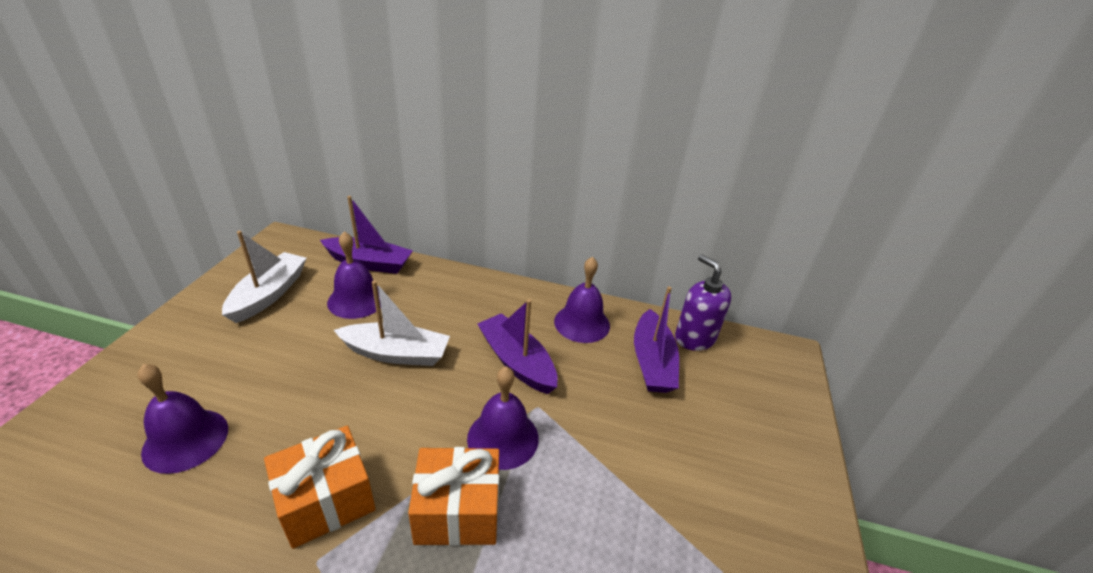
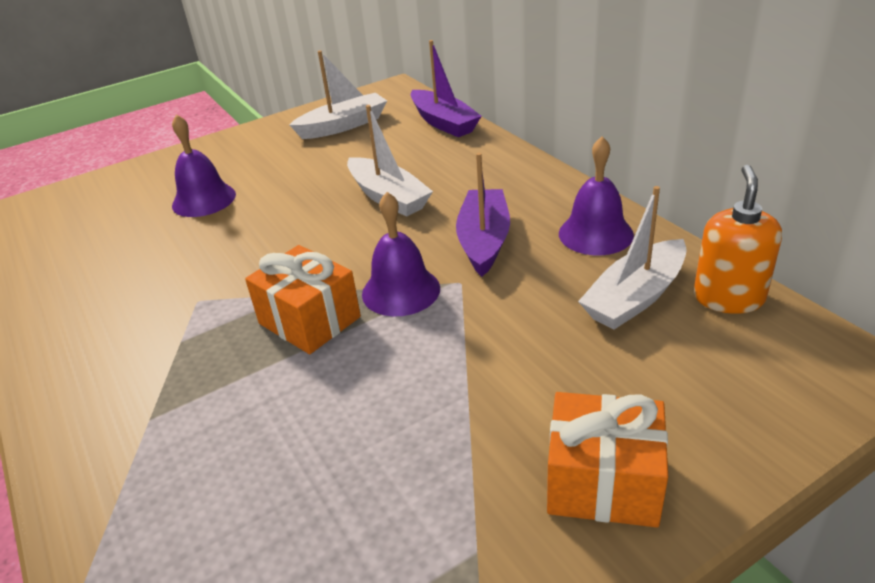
camera: 50 degrees right, 0 degrees up
orange gift [264,426,376,549] -> orange gift moved to [547,392,668,528]
purple bell [327,231,381,319] -> none
purple boat [634,286,679,393] -> white boat [578,186,687,330]
purple soap dispenser [675,254,732,351] -> orange soap dispenser [694,165,782,314]

